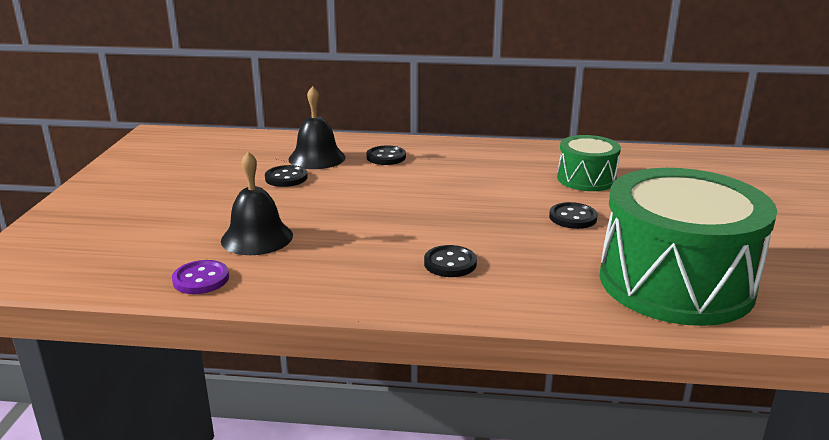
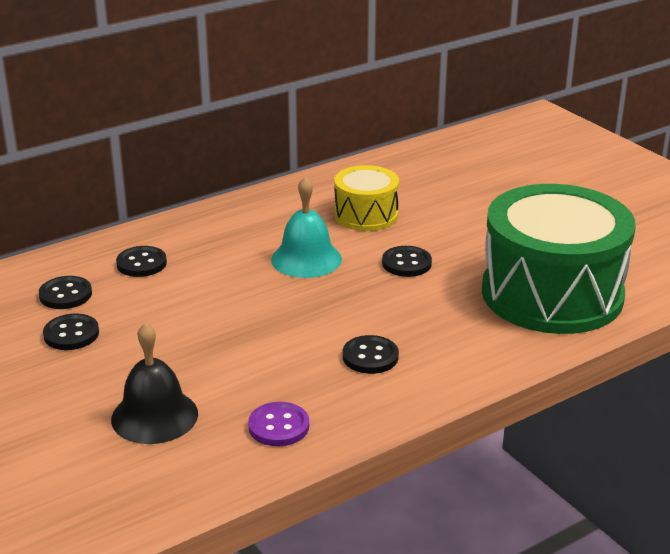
camera: 40 degrees left, 5 degrees up
purple button [172,260,229,294] -> purple button moved to [248,402,309,446]
black bell [288,86,345,169] -> black button [39,276,92,309]
green drum [557,135,621,191] -> yellow drum [334,165,399,231]
none -> turquoise bell [271,176,342,278]

